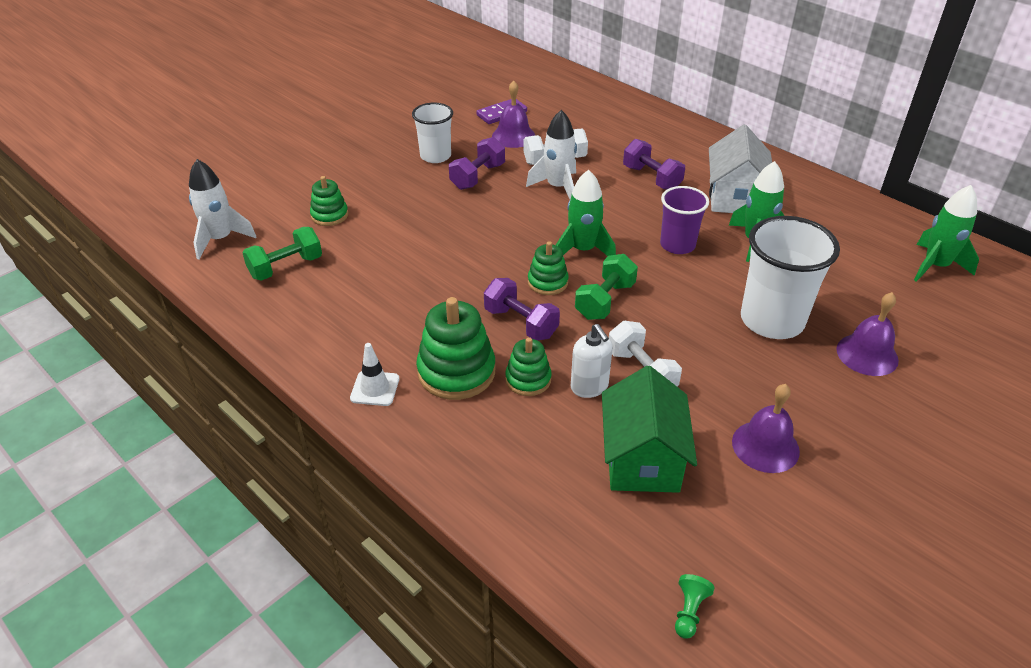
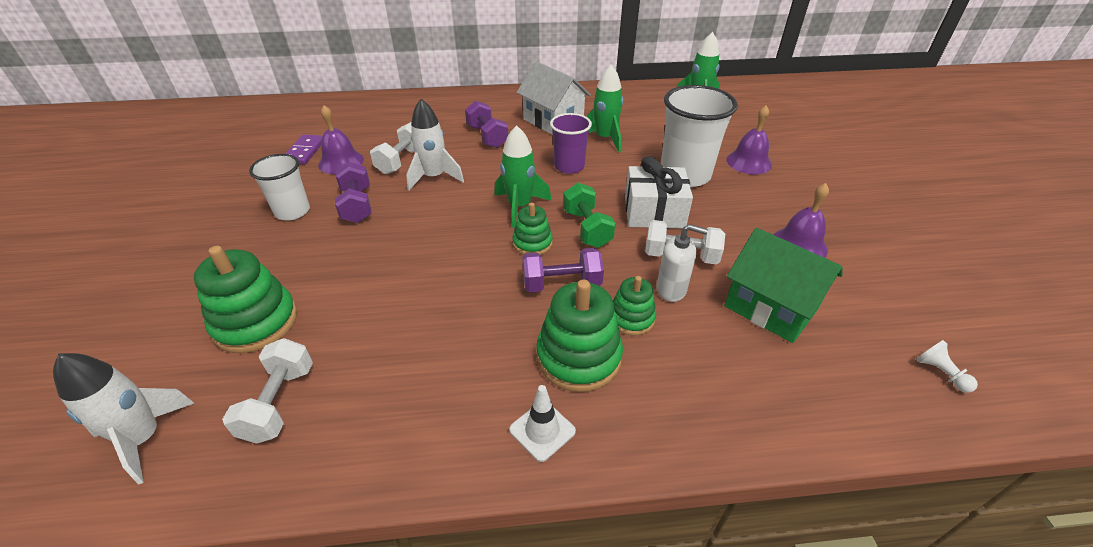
camera: 50 degrees left, 0 degrees up
green dumbbell [243,227,322,281] -> white dumbbell [222,338,313,444]
green stacking toy [310,176,348,226] -> green stacking toy [194,246,297,353], size x1.71
purple dumbbell [623,139,685,190] -> purple dumbbell turned 60 degrees clockwise [465,101,508,148]
green pawn [675,574,714,639] -> white pawn [917,340,978,393]
none -> white gift [625,156,693,228]

